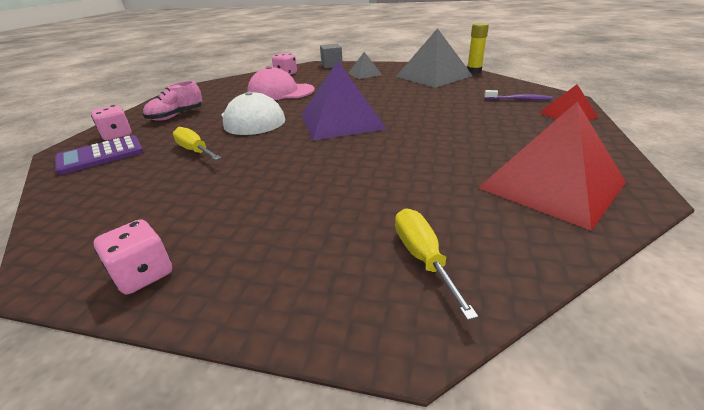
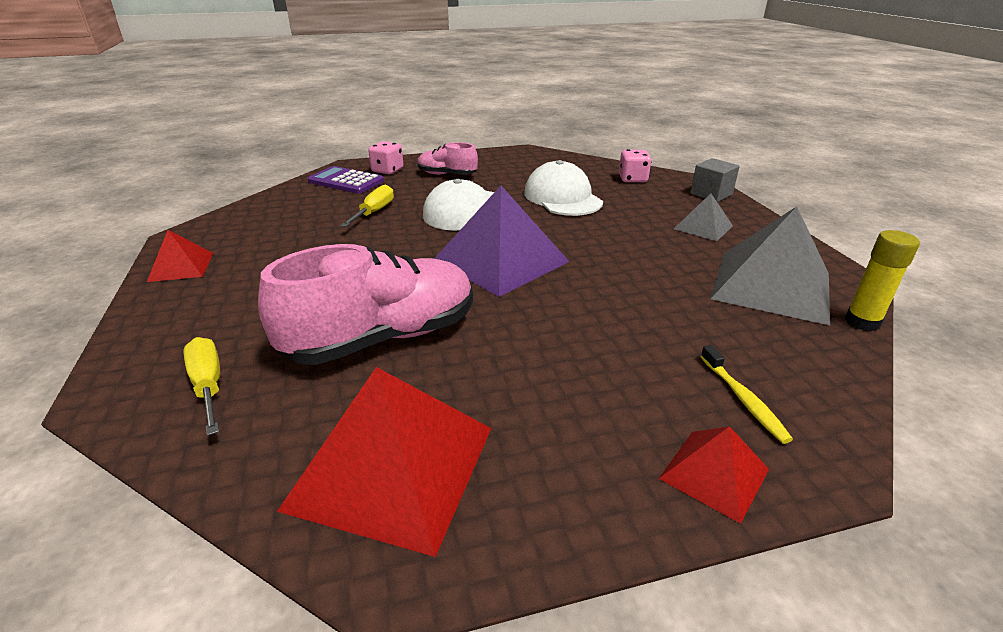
camera: 60 degrees right, 0 degrees up
pink dice [94,219,172,295] -> red pyramid [147,230,213,282]
pink cap [247,66,315,100] -> white cap [524,160,603,216]
yellow screwdriver [395,208,478,320] -> yellow screwdriver turned 75 degrees counterclockwise [184,337,220,436]
purple toothbrush [484,90,552,100] -> yellow toothbrush [700,345,793,444]
none -> pink shoe [258,244,473,365]

